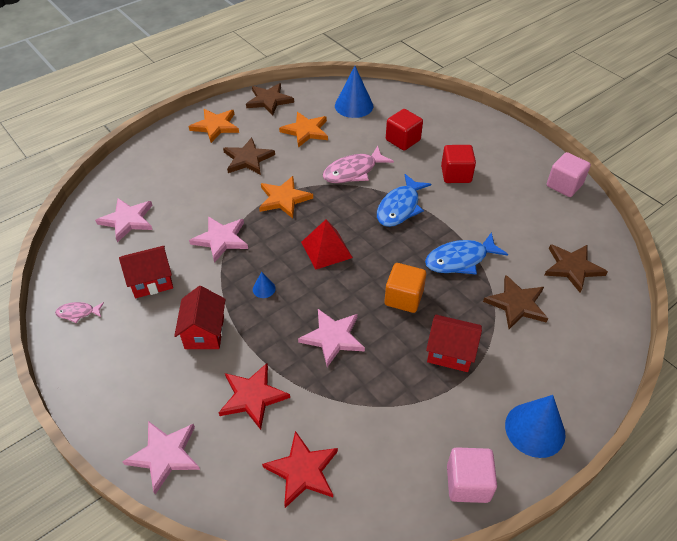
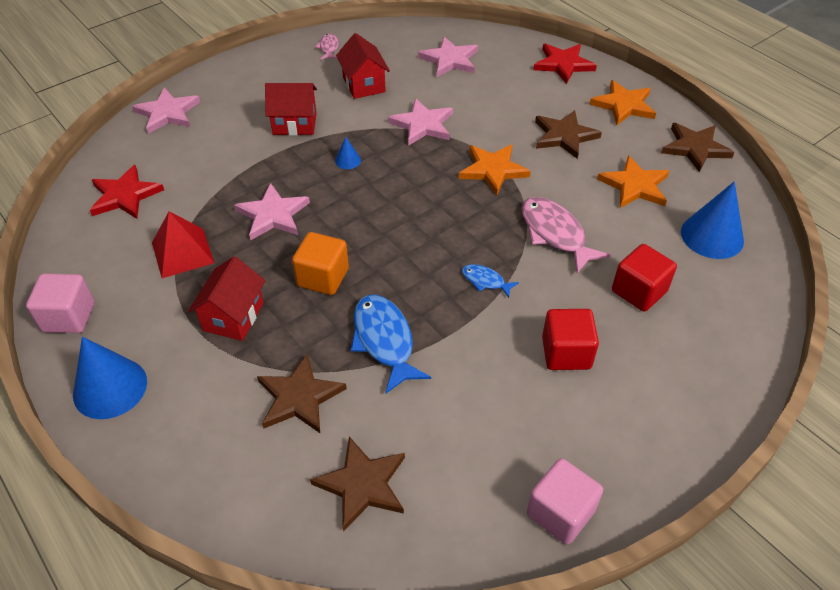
camera: 90 degrees right, 0 degrees up
red star [219,363,290,430] -> red star moved to [533,44,597,84]
red pyramid [301,219,353,270] -> red pyramid moved to [152,212,214,278]
blue fish [377,174,431,227] -> blue fish [462,264,519,298], size x0.52

